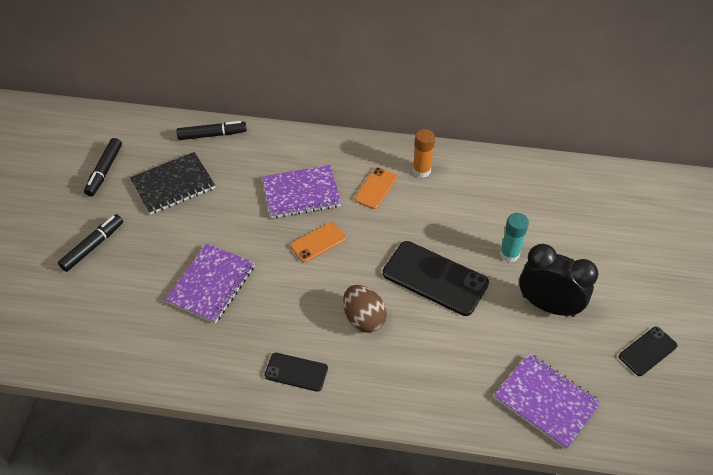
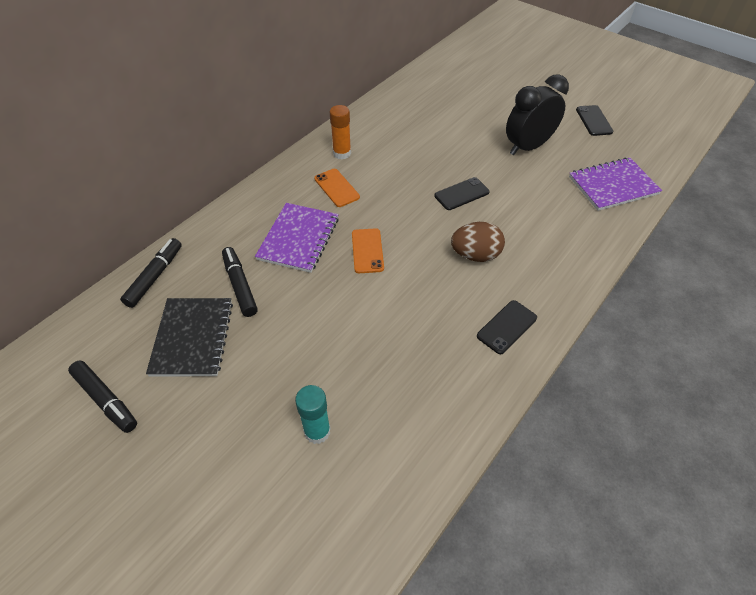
camera: 60 degrees left, 0 degrees up
black marker [58,214,123,272] -> black marker moved to [222,247,258,317]
purple notebook [165,243,255,324] -> none
black phone [383,241,489,316] -> black phone [434,177,490,210], size x0.55
turquoise glue stick [500,213,529,262] -> turquoise glue stick moved to [295,385,331,444]

